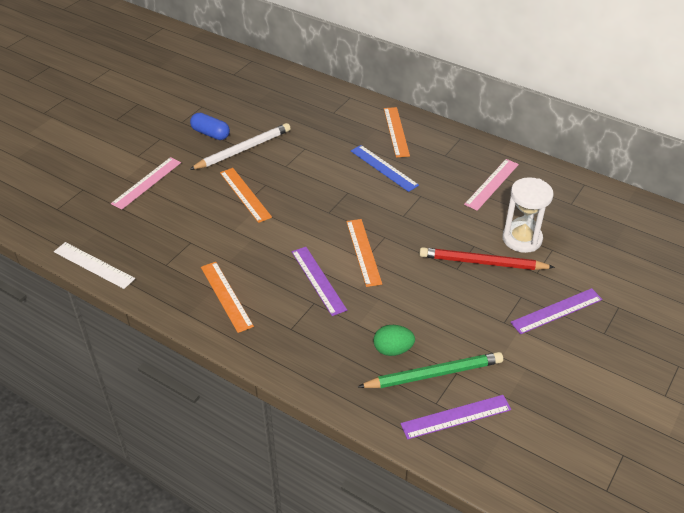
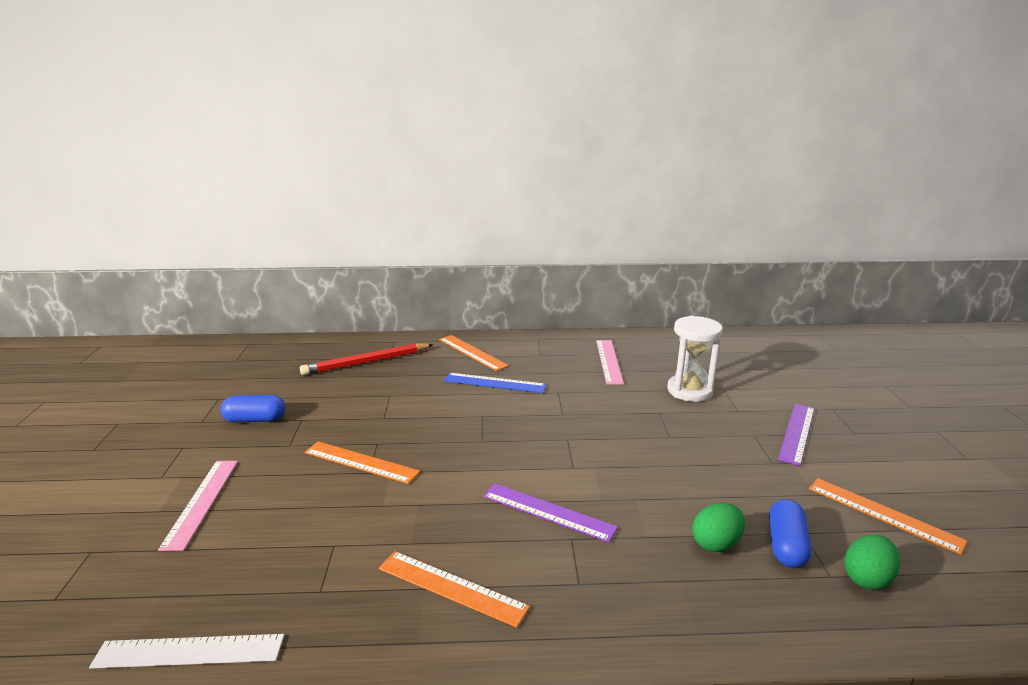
camera: 35 degrees left, 20 degrees down
white pencil [189,123,291,170] -> none
orange ruler [346,219,382,287] -> orange ruler moved to [809,478,967,555]
green pencil [358,352,503,388] -> blue capsule [769,499,812,568]
purple ruler [401,395,511,439] -> green egg [844,534,900,590]
red pencil [419,247,555,270] -> red pencil moved to [300,343,434,375]

